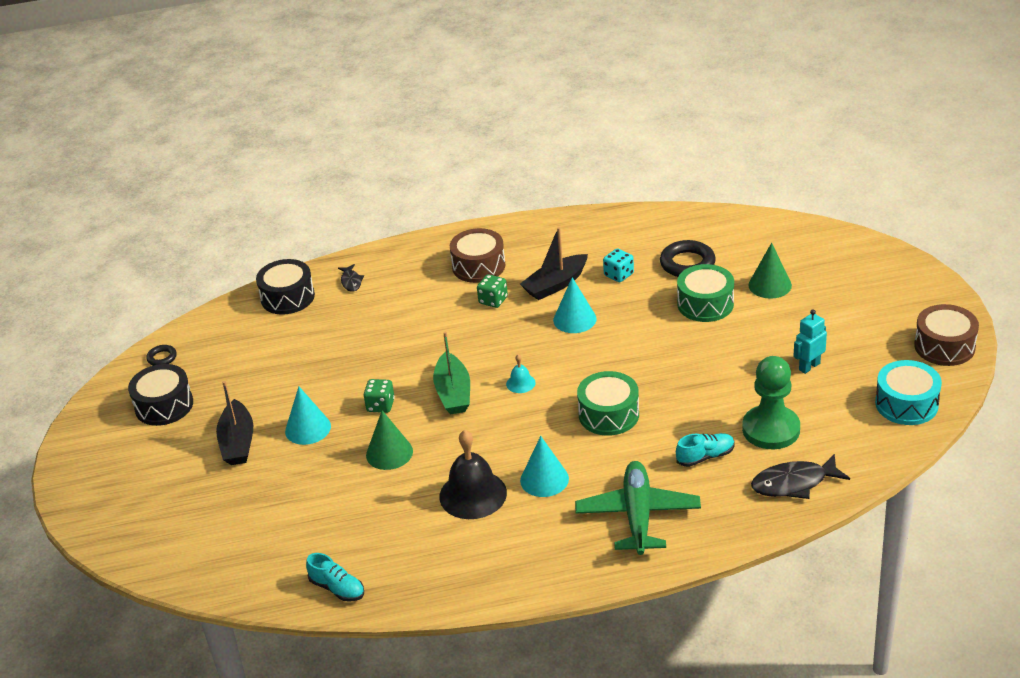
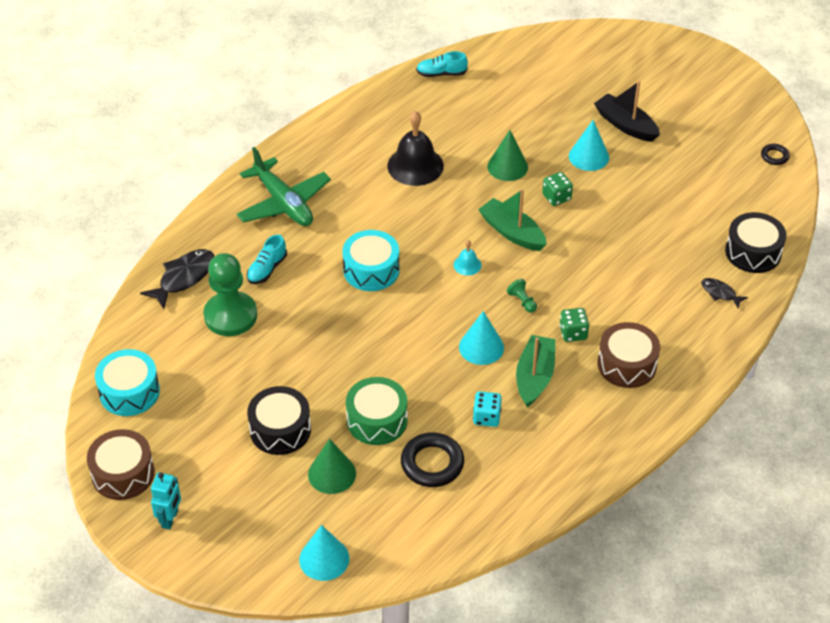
camera: 140 degrees right, 10 degrees up
black drum [128,364,193,426] -> black drum moved to [247,386,311,455]
black boat [520,227,588,300] -> green boat [516,335,555,407]
turquoise cone [520,436,569,497] -> turquoise cone moved to [299,525,349,581]
green drum [577,371,639,436] -> turquoise drum [342,230,399,291]
turquoise robot [793,309,827,374] -> turquoise robot moved to [151,472,181,530]
none -> green pawn [507,279,537,313]

